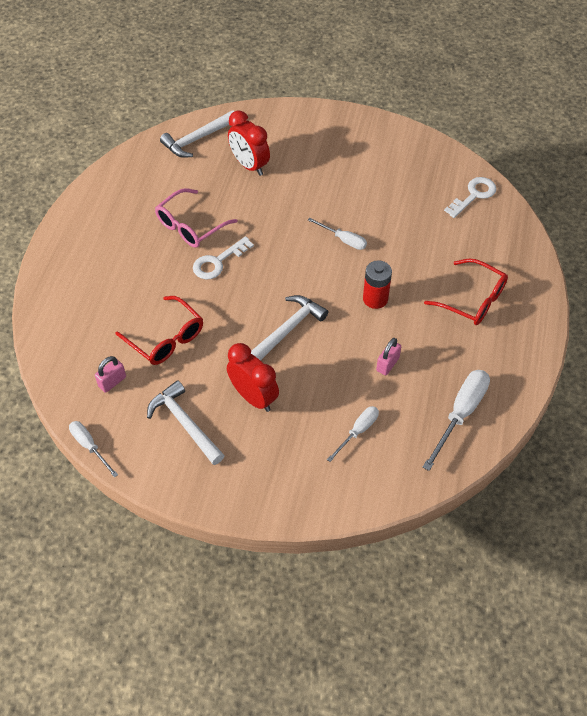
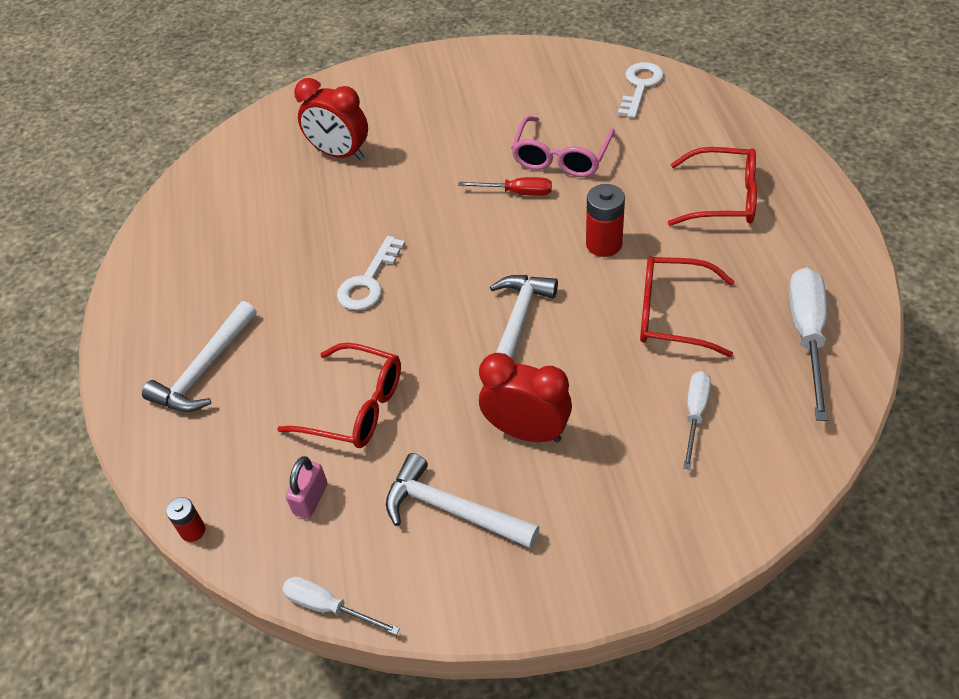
camera: 20 degrees left, 5 degrees down
pink glasses [155,188,238,248] -> pink glasses moved to [511,116,615,177]
white hammer [160,111,234,158] -> white hammer moved to [142,301,257,412]
white screwdriver [308,218,367,250] -> red screwdriver [458,177,552,196]
pink padlock [376,338,401,375] -> red glasses [640,257,735,357]
none -> red battery [166,497,206,542]

